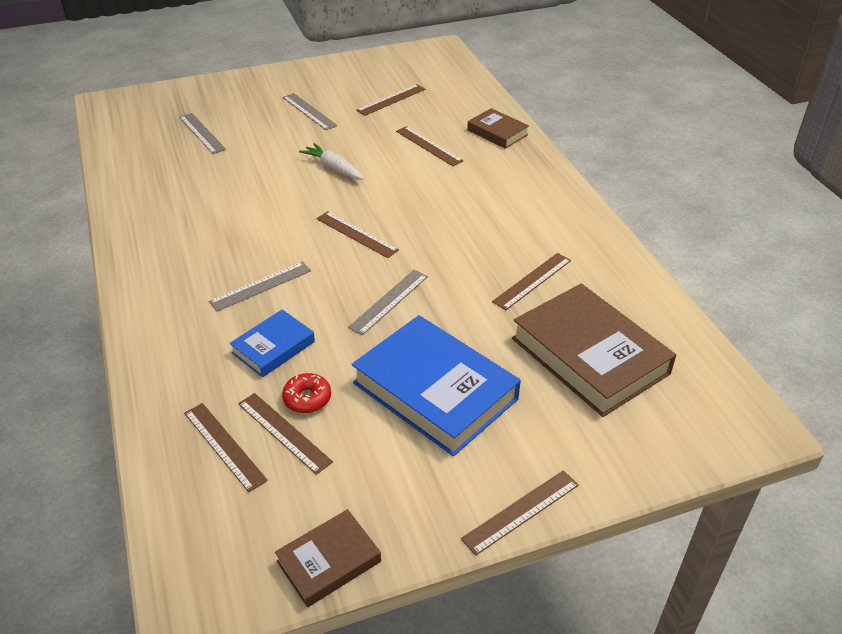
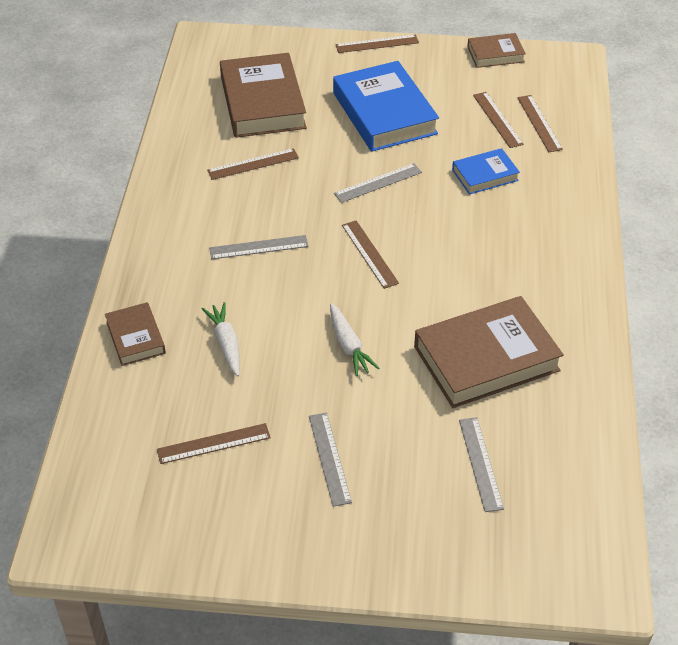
camera: 155 degrees left, 5 degrees up
grey ruler [209,261,311,311] -> grey ruler moved to [209,235,309,259]
red donut [282,373,331,413] -> none
brown ruler [396,126,464,166] -> white carrot [202,302,240,376]
none -> brown book [414,296,564,408]

